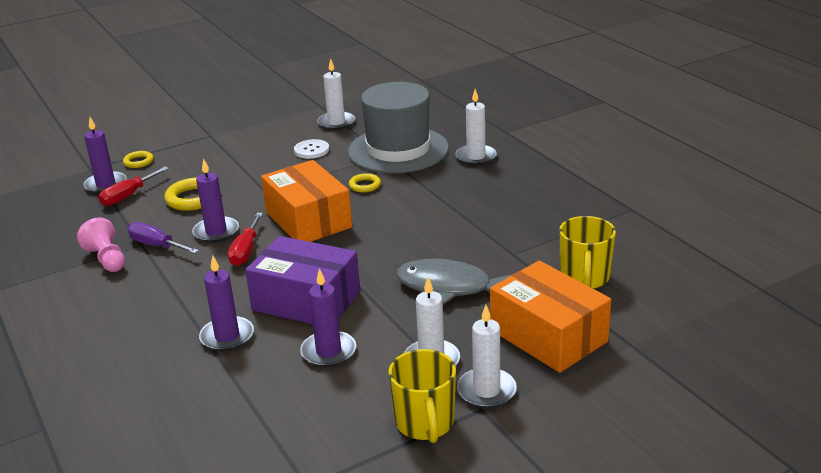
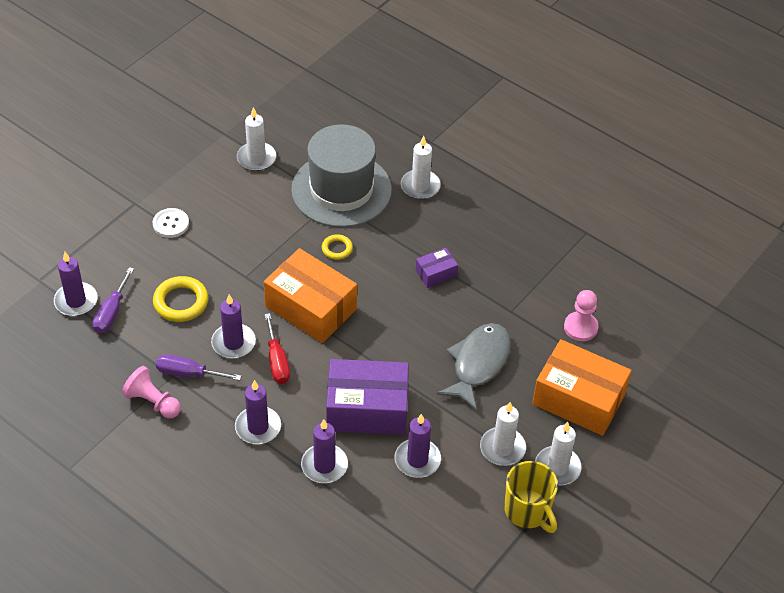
camera: 25 degrees left, 20 degrees up
red screwdriver [98,167,169,206] -> purple screwdriver [93,267,134,333]
yellow ring [123,151,154,168] -> none
white button [294,139,329,159] -> white button moved to [153,208,189,238]
grey fish [396,259,512,304] -> grey fish turned 120 degrees clockwise [437,323,511,411]
yellow mug [559,216,616,289] -> pink pawn [564,290,599,341]
none -> purple candle [235,380,281,444]
none -> purple box [416,248,458,288]

